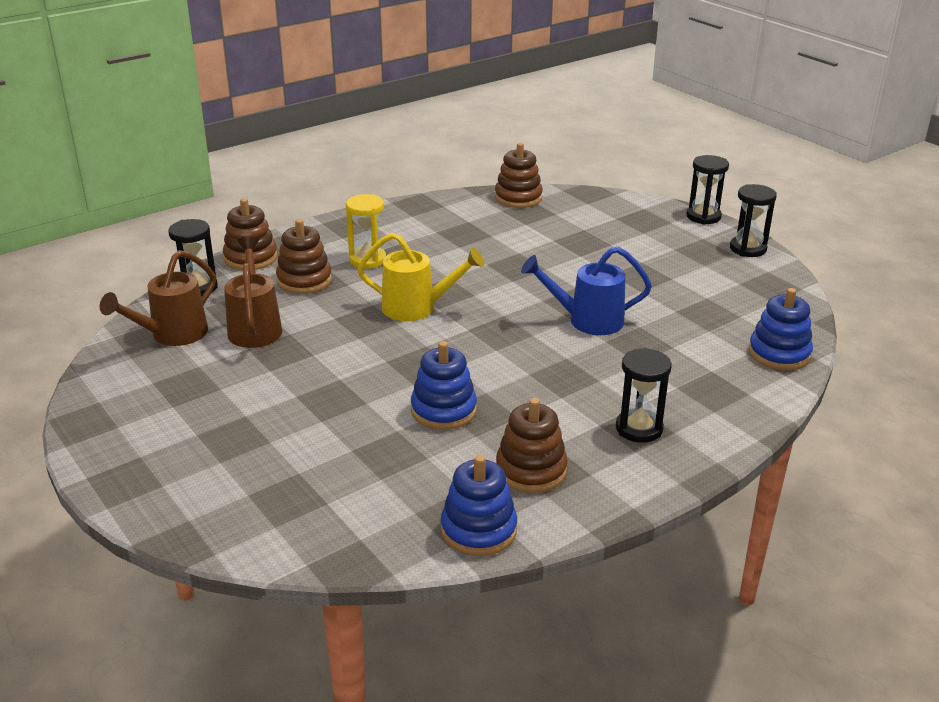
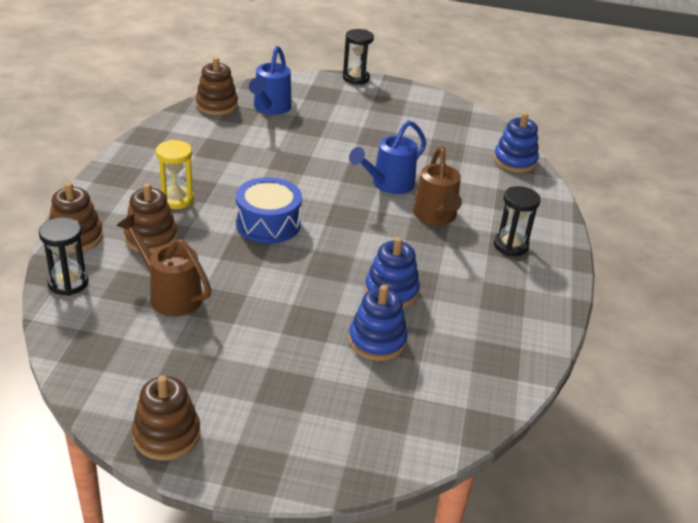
camera: 45 degrees left, 5 degrees up
brown watering can [100,250,216,346] -> brown watering can moved to [413,146,462,225]
yellow watering can [357,233,485,321] -> blue drum [236,177,302,244]
blue stacking toy [441,455,517,556] -> blue stacking toy moved to [349,285,408,361]
brown stacking toy [496,398,568,493] -> brown stacking toy moved to [132,375,200,461]
black hourglass [730,184,777,257] -> none
none -> blue watering can [249,46,292,115]

